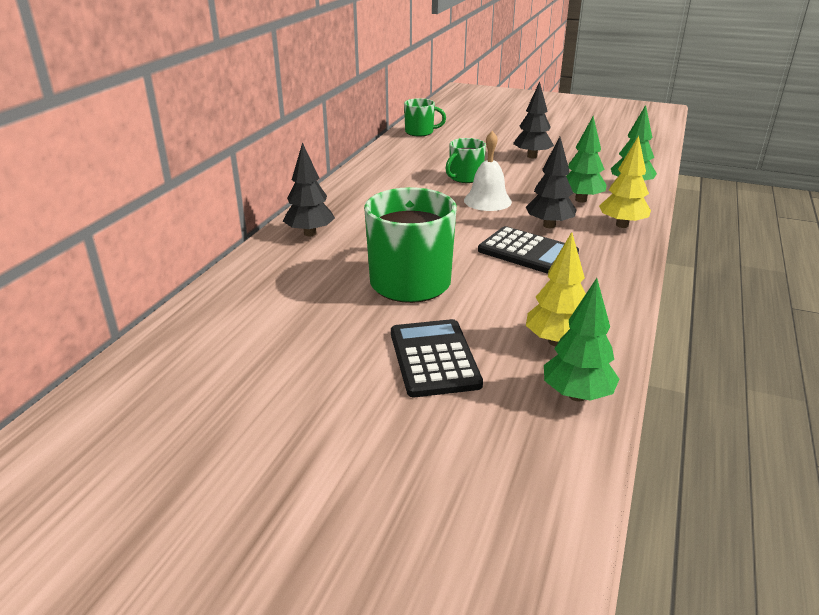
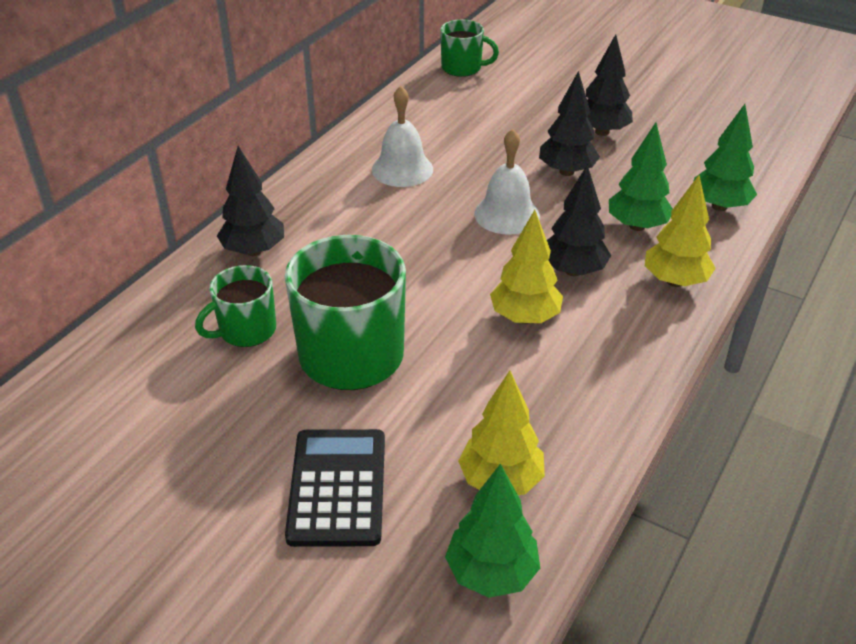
camera: 10 degrees right, 10 degrees up
green mug [445,138,486,183] -> green mug moved to [195,265,276,347]
black calculator [478,226,579,274] -> yellow tree [490,210,563,324]
none -> white bell [372,86,433,187]
none -> black tree [539,71,600,176]

